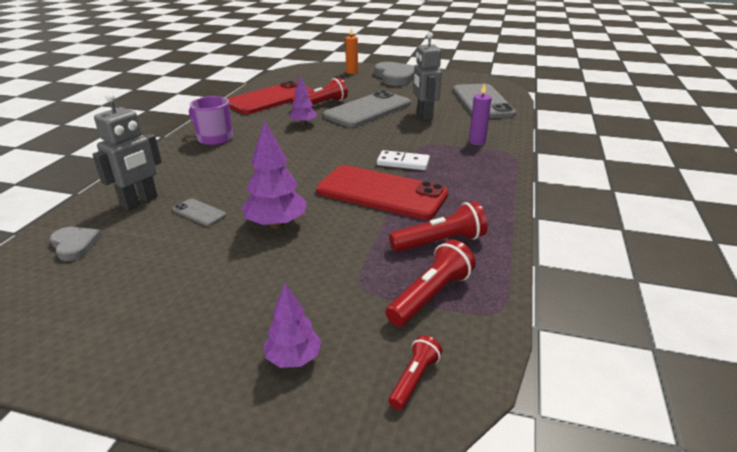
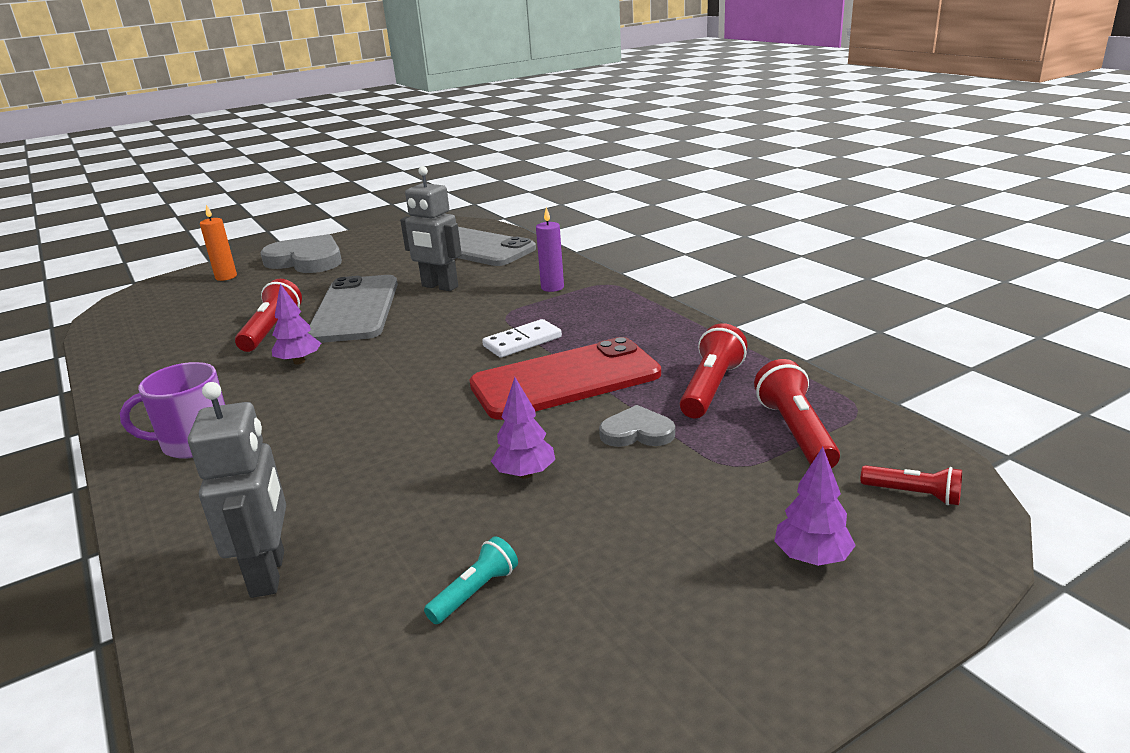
camera: 45 degrees left, 5 degrees down
grey heart [50,227,102,261] -> grey heart moved to [599,405,675,447]
grey phone [173,199,227,226] -> none
red phone [227,81,314,114] -> none
purple tree [242,119,307,229] -> purple tree [491,377,555,479], size x0.63
red flashlight [389,335,442,410] -> red flashlight turned 135 degrees clockwise [861,465,962,505]
none -> turquoise flashlight [424,536,518,624]

